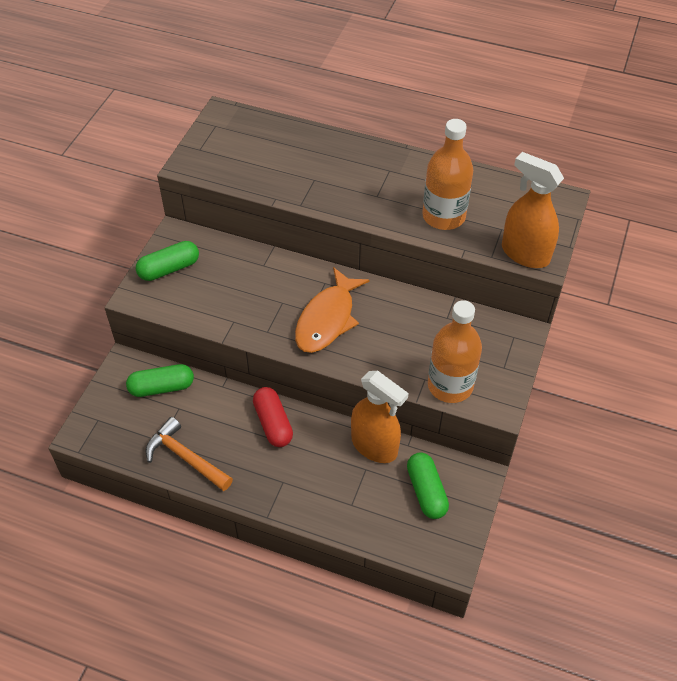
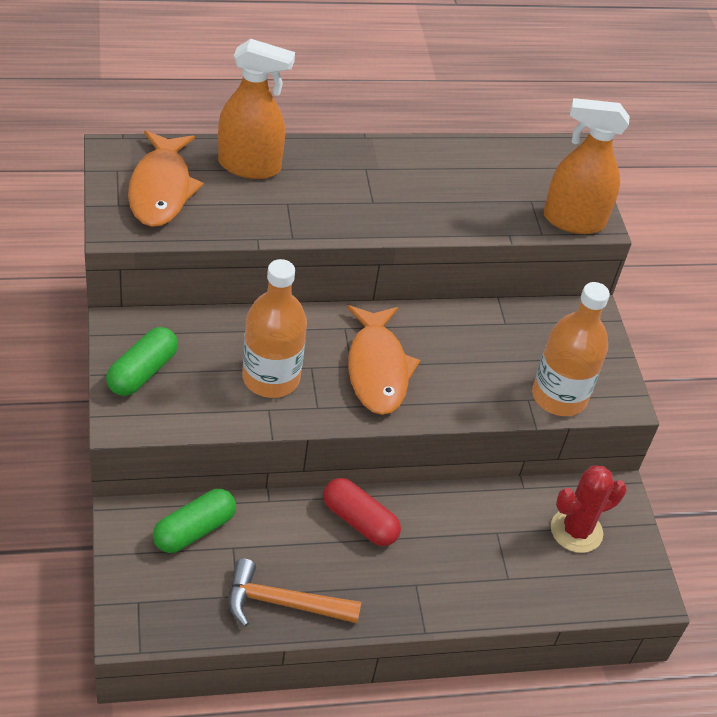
camera: 35 degrees left, 5 degrees down
orange spray bottle [351,371,409,463] -> orange spray bottle moved to [218,39,295,179]
green capsule [407,452,449,519] -> red cactus [551,465,627,553]
orange bottle [422,119,473,230] -> orange bottle moved to [242,259,307,398]
none -> orange fish [128,130,204,227]

